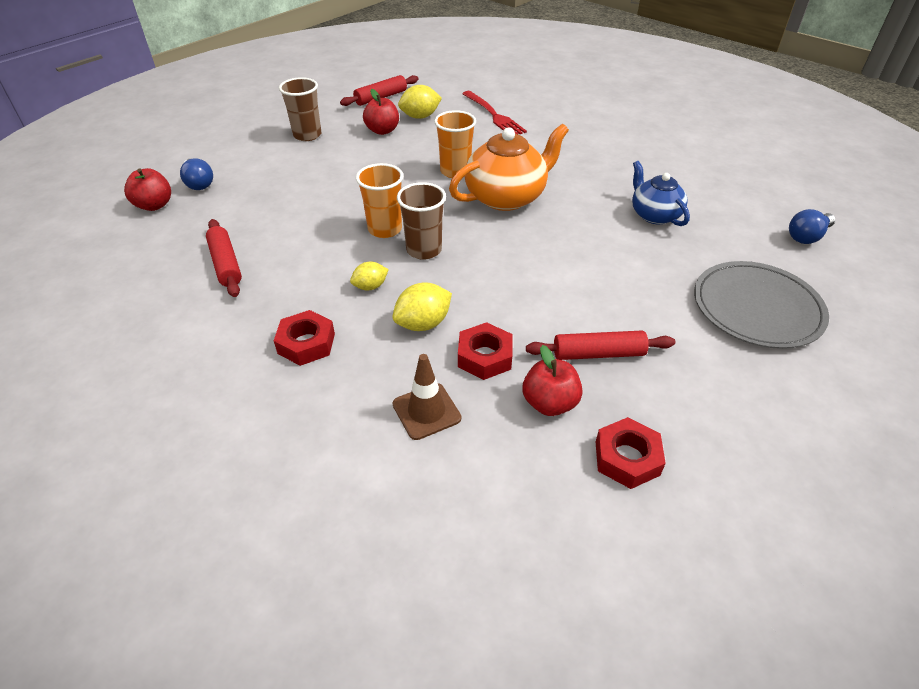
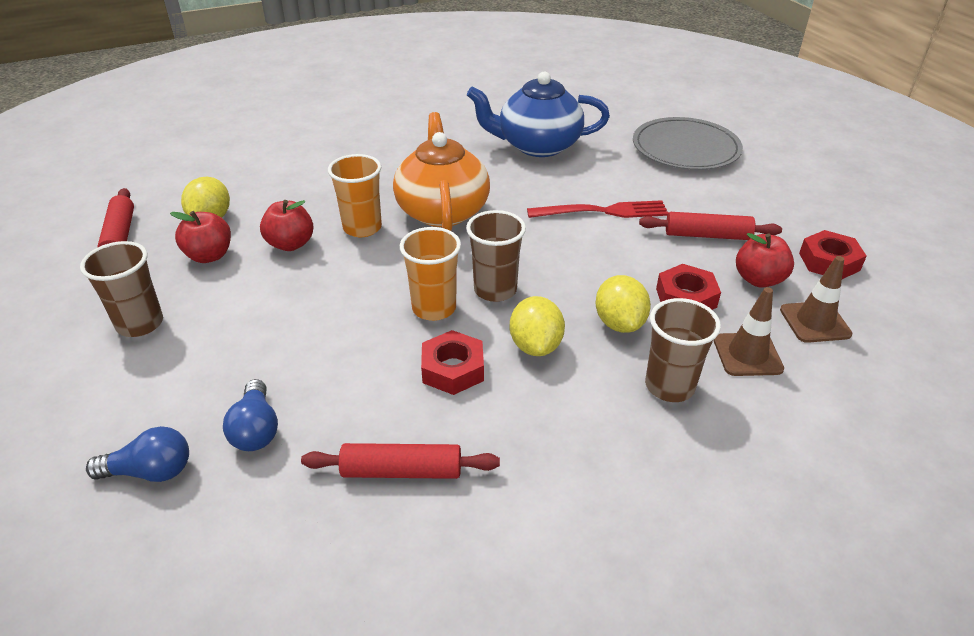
camera: 65 degrees left, 5 degrees down
red apple [124,168,171,211] -> red apple moved to [260,200,314,251]
red nut [274,310,335,366] -> red nut moved to [421,330,484,395]
yellow lemon [350,262,389,291] -> yellow lemon [510,296,565,356], size x1.56
red fork [462,91,527,134] -> red fork moved to [527,200,668,218]
red rolling pin [526,331,675,360] -> red rolling pin turned 75 degrees clockwise [639,212,782,240]
blue teapot [632,161,690,226] -> blue teapot [467,71,610,157], size x1.60
blue light bulb [789,209,835,244] -> blue light bulb moved to [223,379,278,451]
none -> brown cup [645,298,721,402]
none -> brown traffic cone [780,256,852,343]

